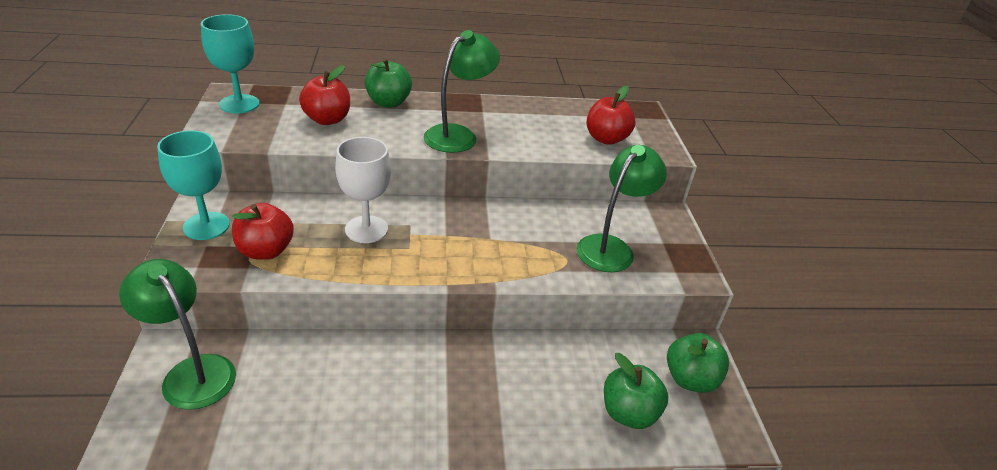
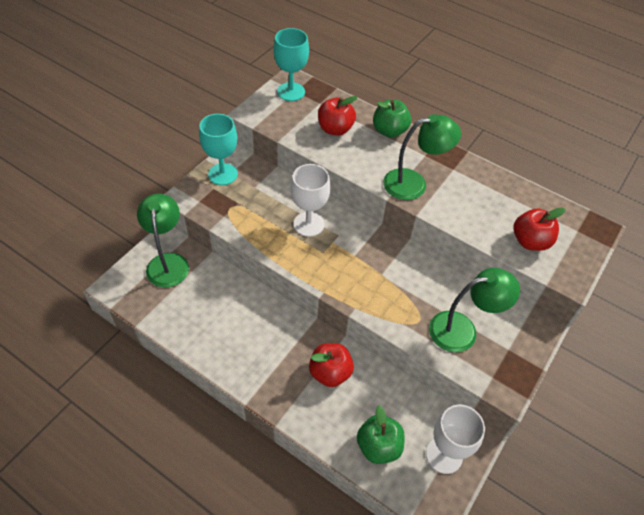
camera: 40 degrees right, 15 degrees up
red apple [232,203,294,260] -> red apple moved to [309,343,354,387]
green apple [667,333,729,393] -> white goblet [426,405,485,474]

